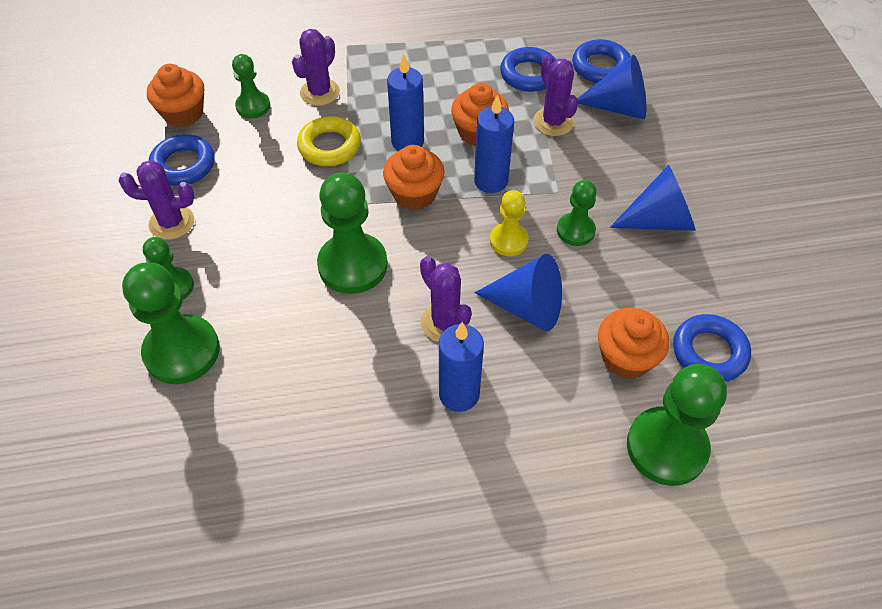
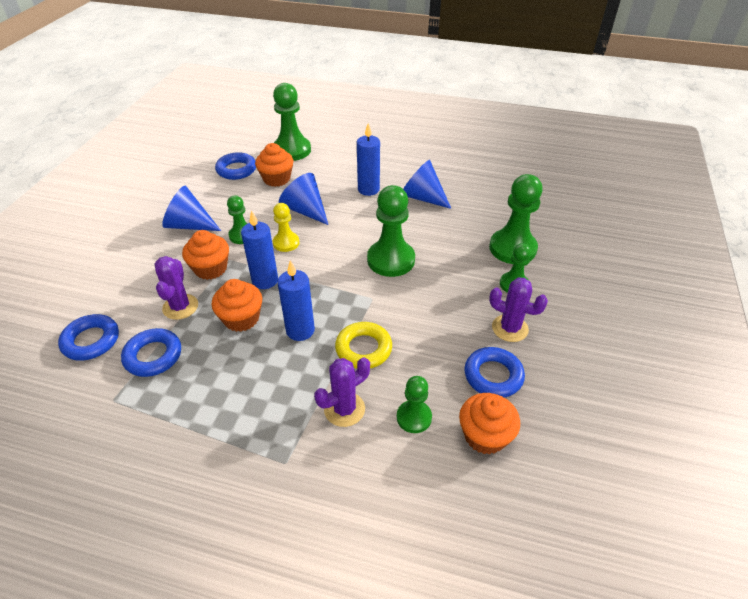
camera: 155 degrees left, 10 degrees down
orange cupcake [383,145,445,210] -> orange cupcake moved to [182,230,229,280]
purple cactus [420,256,472,342] -> none
blue cone [577,55,646,119] -> blue cone moved to [403,160,451,209]

